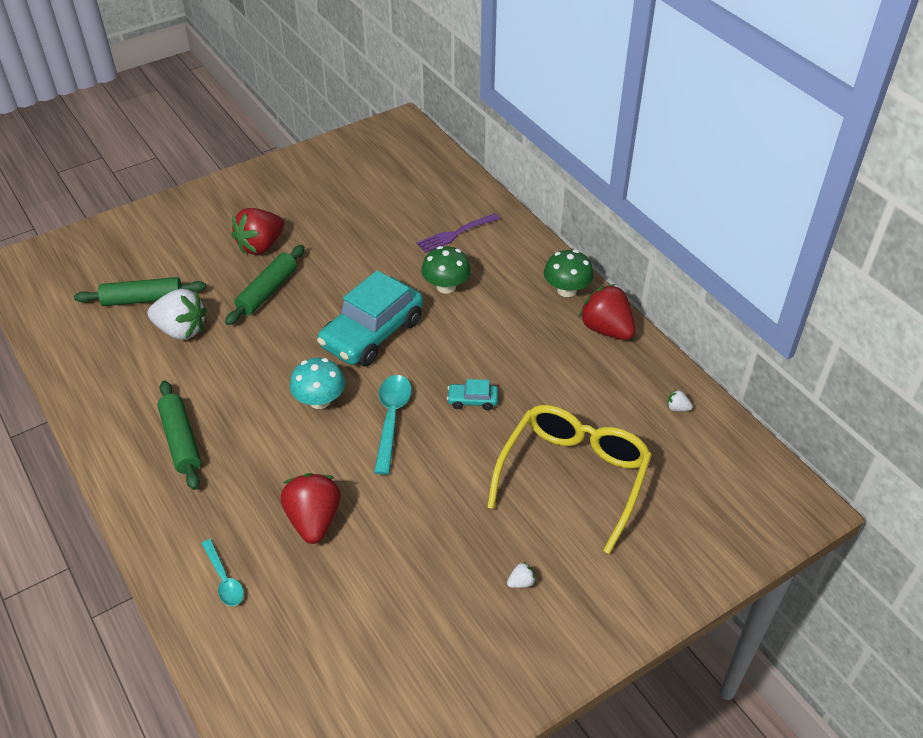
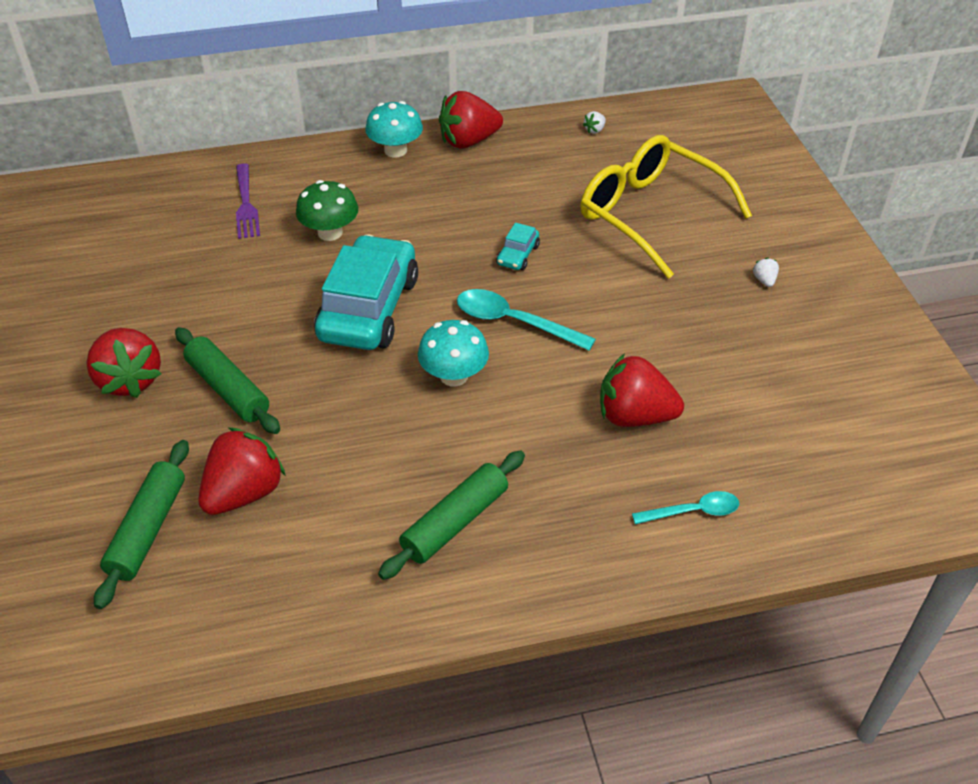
camera: 70 degrees left, 0 degrees up
white strawberry [147,289,207,340] -> red strawberry [198,427,286,515]
green rolling pin [157,381,201,490] -> green rolling pin turned 45 degrees counterclockwise [378,450,525,580]
turquoise car [317,270,423,367] -> turquoise car turned 135 degrees counterclockwise [314,234,418,350]
green mushroom [544,250,594,297] -> turquoise mushroom [365,101,423,158]

